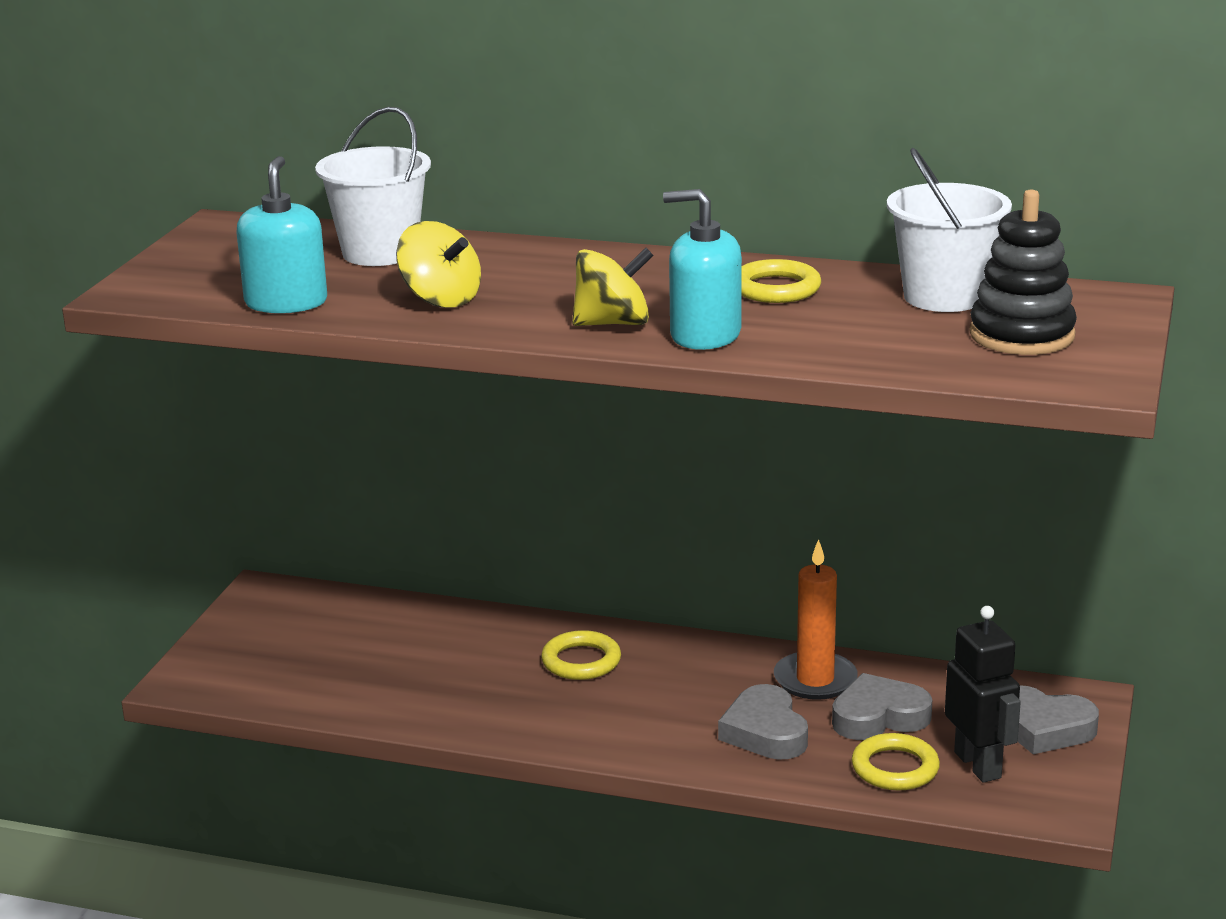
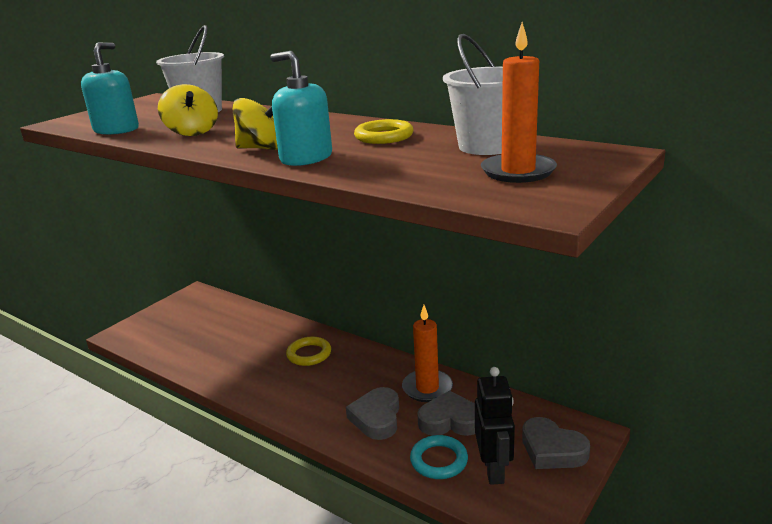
camera: 20 degrees right, 0 degrees up
yellow ring [852,733,940,790] -> turquoise ring [410,435,468,479]
black stacking toy [969,190,1077,355] -> orange candle [481,22,557,183]

